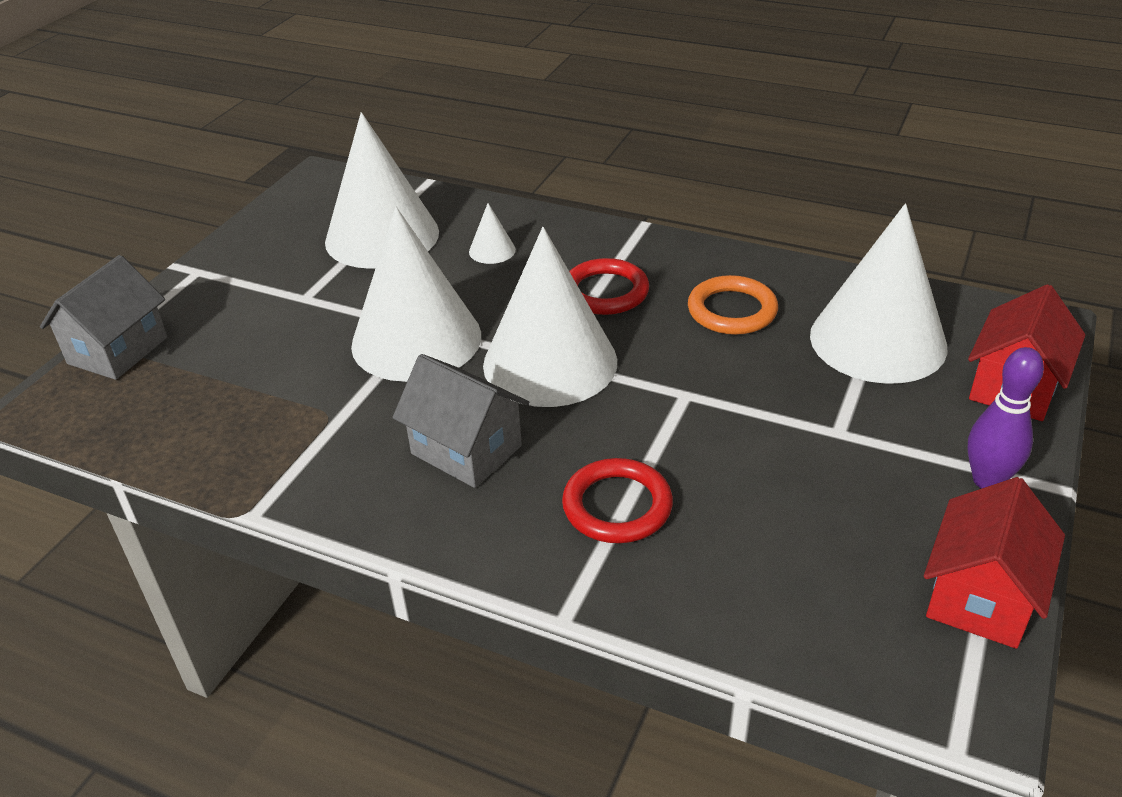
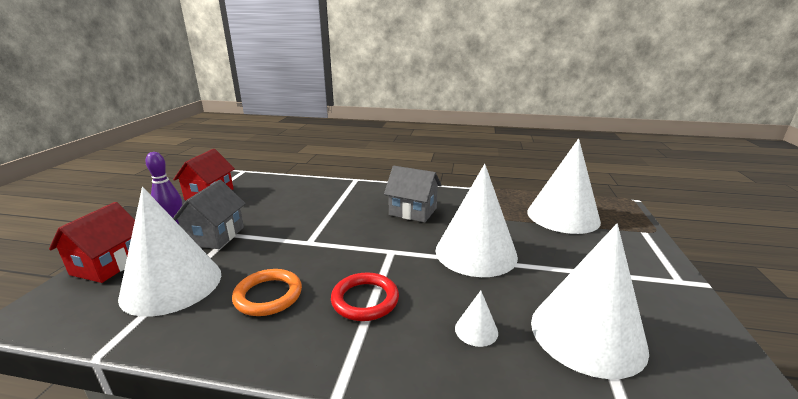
camera: 165 degrees right, 15 degrees down
grey house [40,255,167,380] -> grey house moved to [173,180,246,249]
white cone [483,227,617,407] -> white cone moved to [527,139,601,234]
red ring [562,458,673,543] -> none

